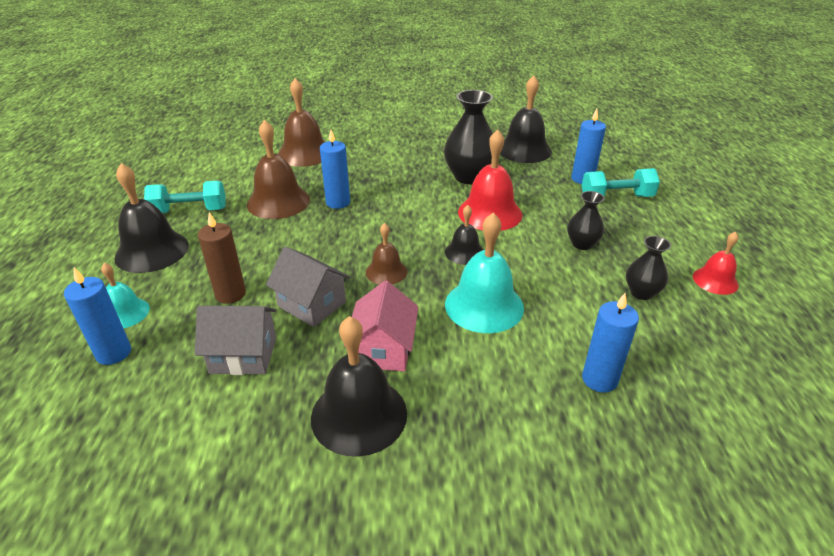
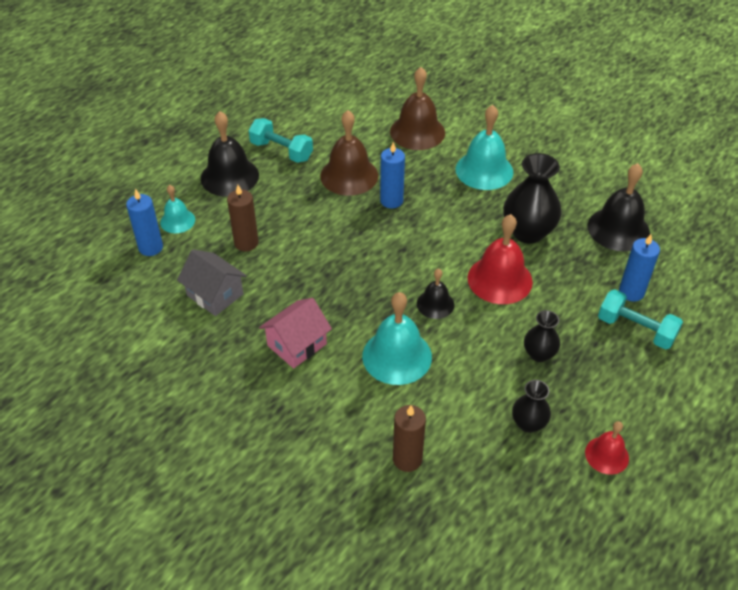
camera: 40 degrees right, 10 degrees up
grey house [266,247,350,327] -> none
black bell [311,316,407,457] -> none
brown bell [366,223,408,284] -> none
blue candle [582,293,639,393] -> brown candle [393,405,426,472]
none -> turquoise bell [455,105,513,190]

